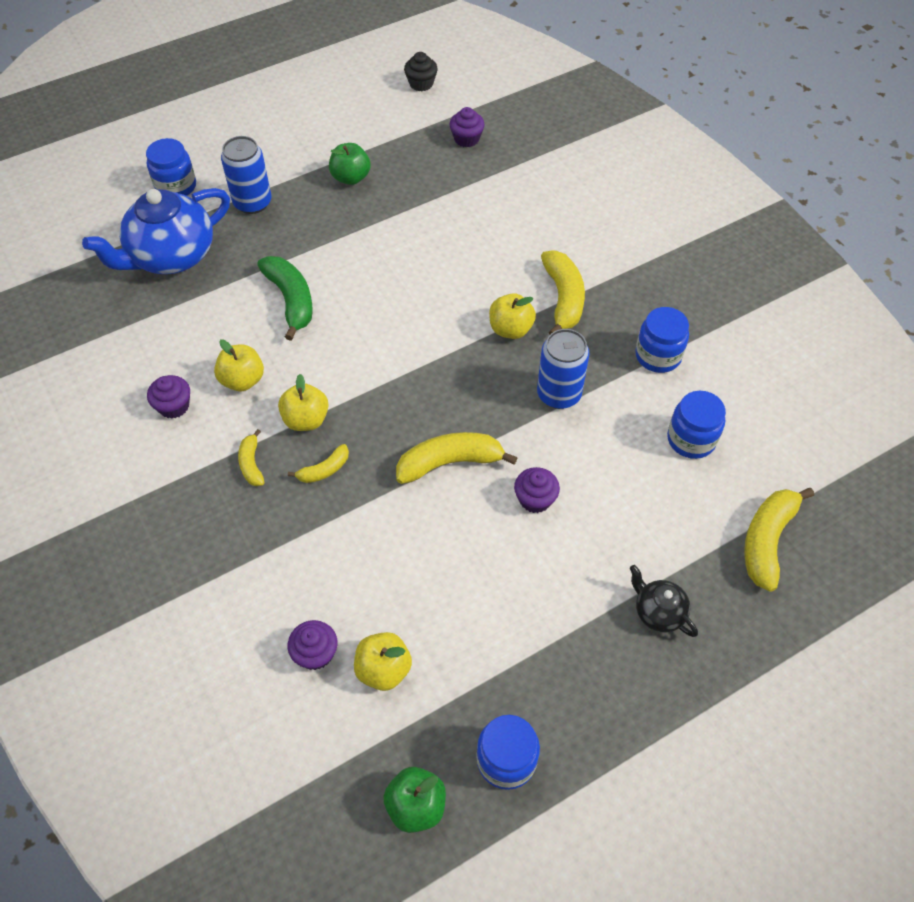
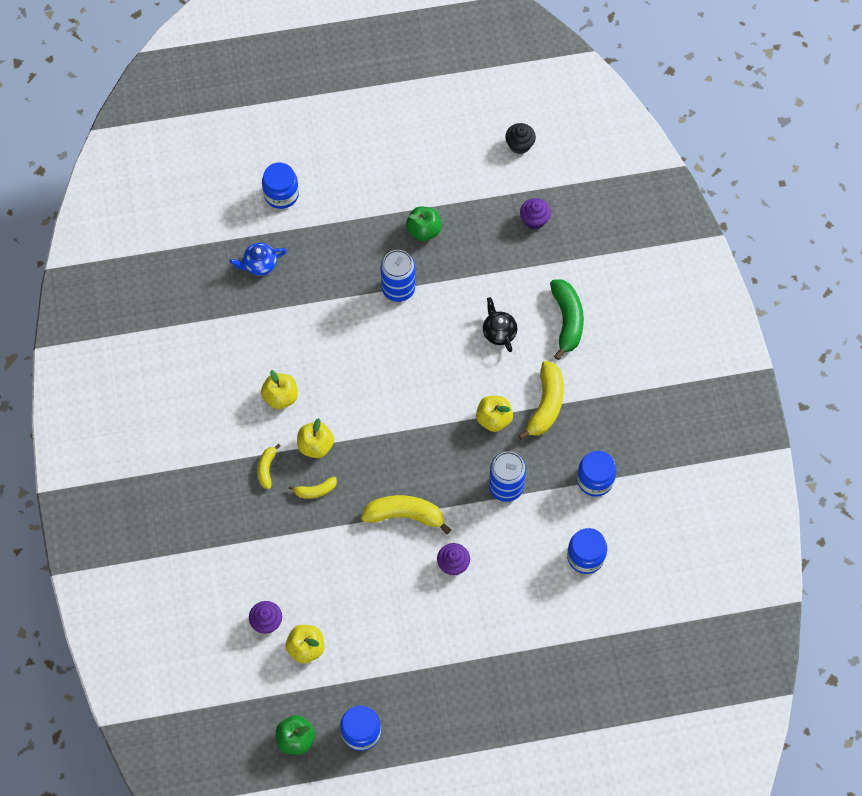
camera: 20 degrees right, 10 degrees up
blue teapot [82,188,230,274] -> blue teapot [229,243,287,276], size x0.47
purple cupcake [147,375,190,419] -> none
blue can [221,136,271,214] -> blue can moved to [381,250,415,302]
green banana [257,256,313,341] -> green banana moved to [550,280,584,360]
black teapot [630,565,698,637] -> black teapot moved to [483,297,517,352]
yellow banana [744,488,814,592] -> none

